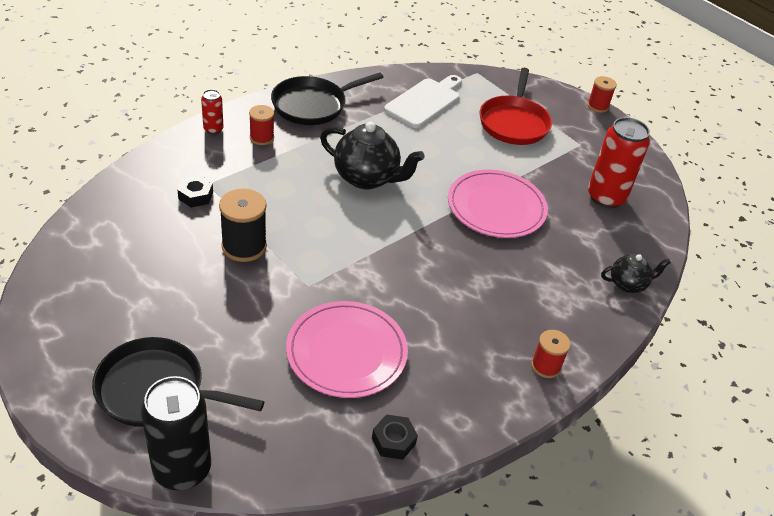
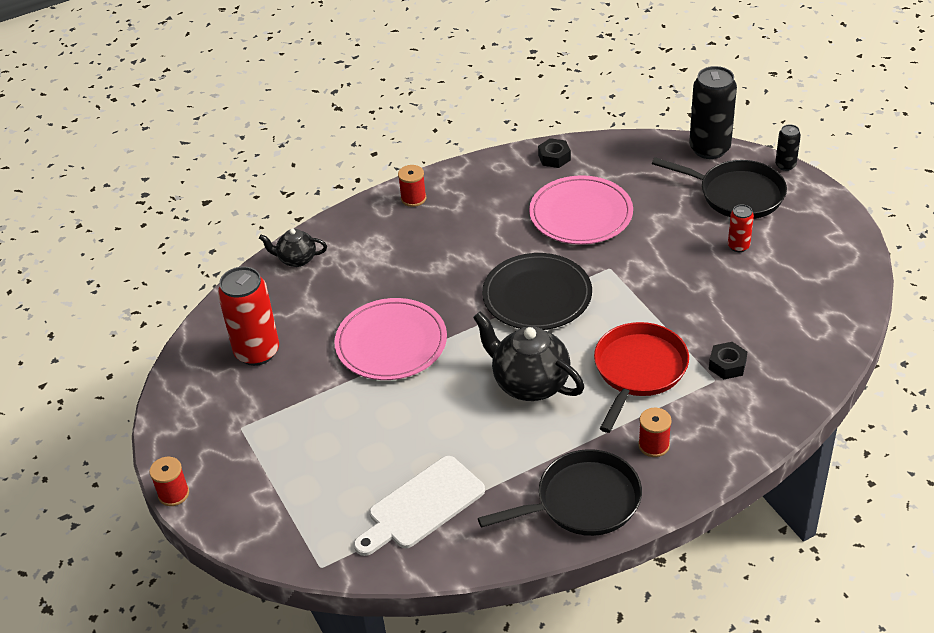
camera: 160 degrees left, 0 degrees up
red can [201,89,223,134] -> red can moved to [728,204,754,252]
black spool [219,189,267,262] -> none
red pan [479,68,552,145] -> red pan moved to [594,322,689,433]
none -> black plate [482,253,592,330]
none -> black can [775,124,801,171]

